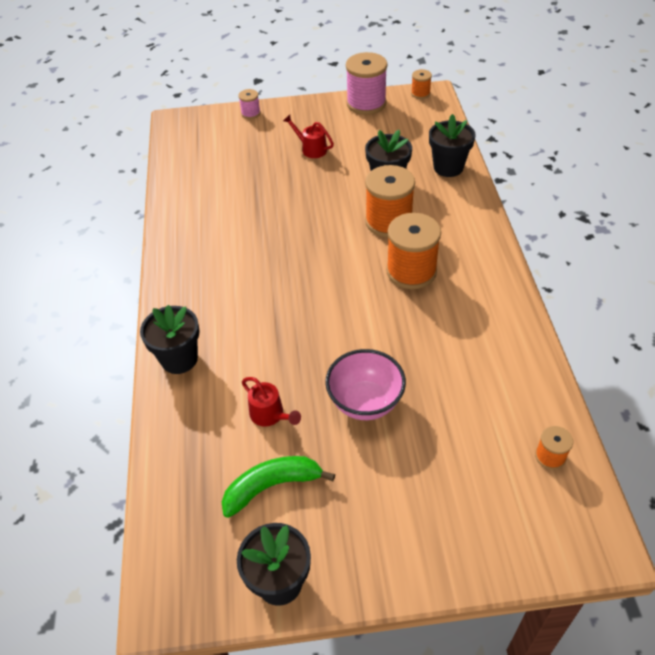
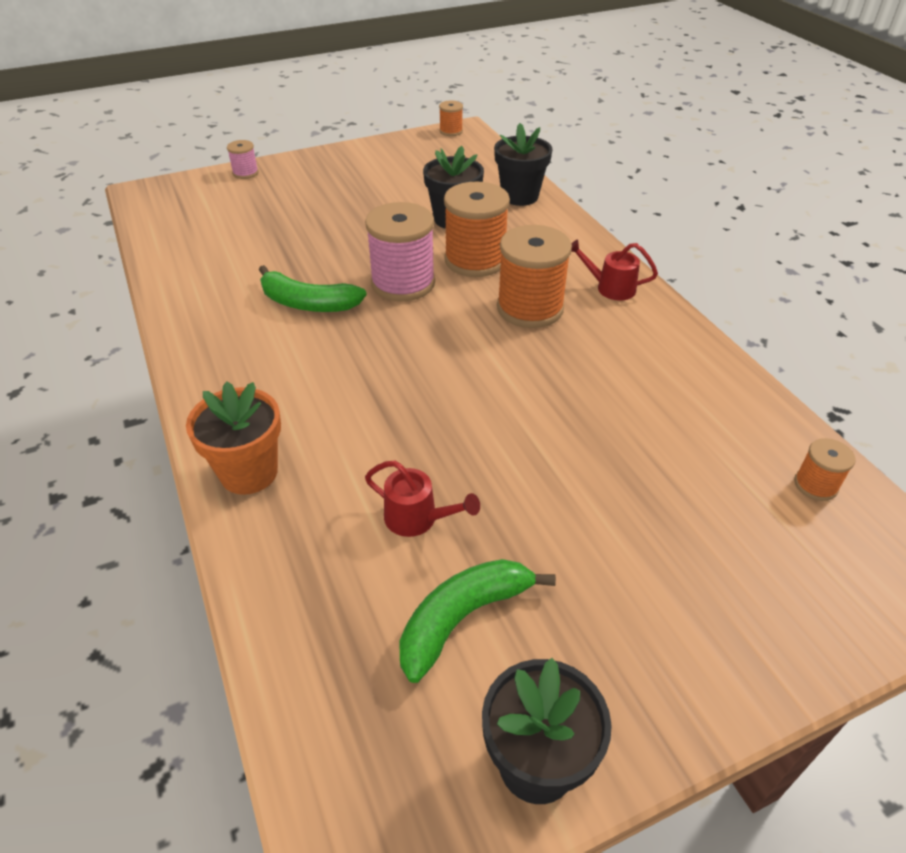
camera: 20 degrees left, 5 degrees down
black flower pot [140,305,200,374] -> orange flower pot [186,382,281,495]
red watering can [283,115,334,158] -> red watering can moved to [571,240,658,300]
pink bowl [325,349,406,420] -> none
pink spool [346,52,387,115] -> pink spool moved to [365,202,435,301]
none -> green banana [259,265,367,312]

